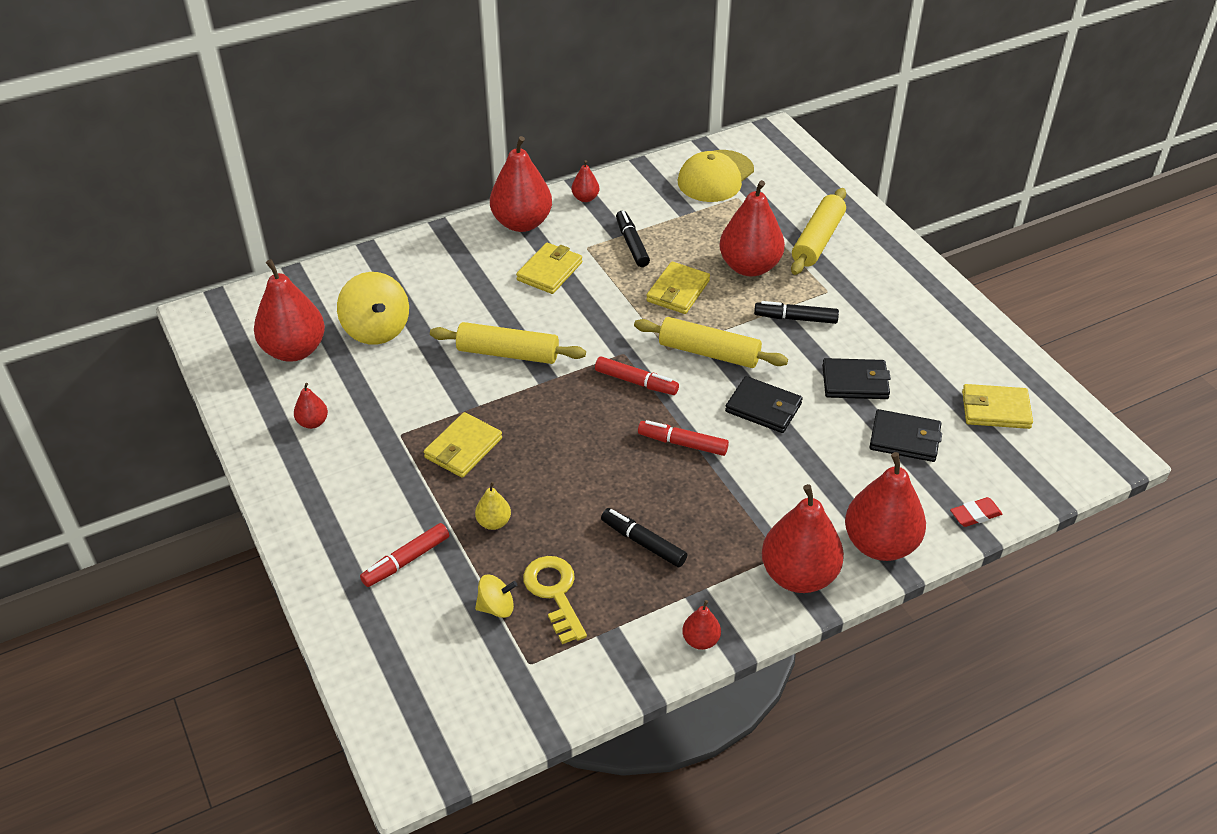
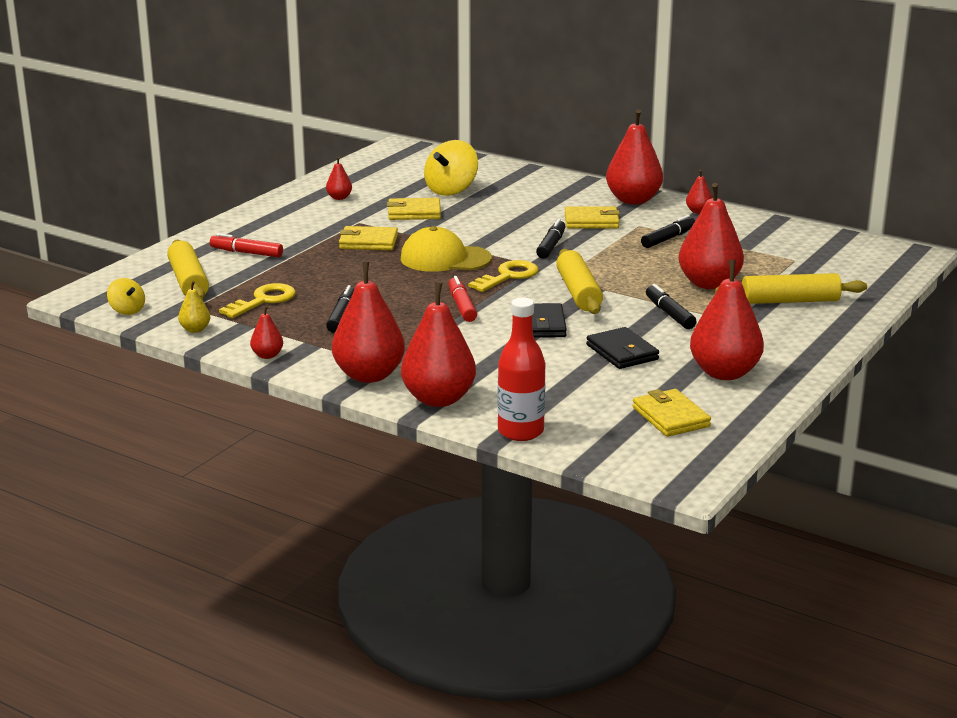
camera: 60 degrees right, 20 degrees down
red pear [254,259,325,362] -> red pear moved to [690,260,764,380]
yellow rolling pin [430,322,586,364] -> yellow rolling pin moved to [167,240,209,300]
yellow pear [475,482,511,530] -> yellow pear moved to [178,281,210,333]
yellow spinning top [475,575,517,618] -> yellow spinning top moved to [107,278,145,315]
red marker [595,356,679,395] -> yellow key [468,260,539,292]
yellow wallet [646,262,710,314] -> yellow wallet moved to [387,198,441,220]
yellow cap [678,150,754,202] -> yellow cap moved to [401,226,492,272]
black wallet [870,409,942,462] -> none
red eraser [950,497,1002,527] -> red bottle [497,298,546,441]
none -> black marker [536,219,566,259]

